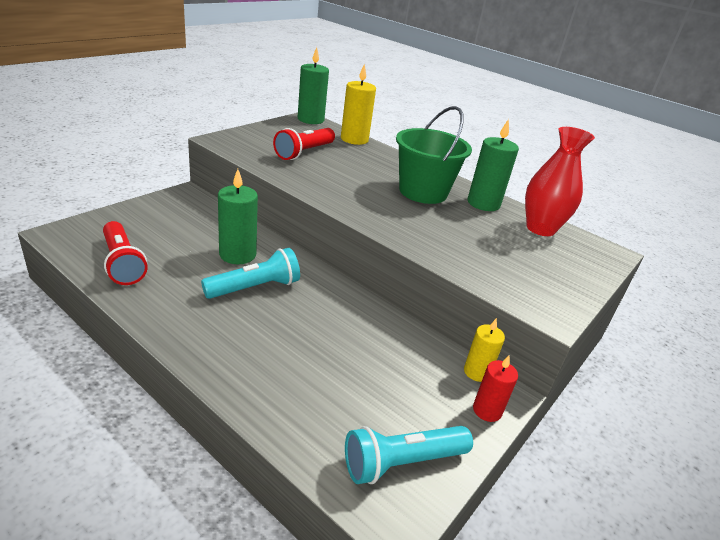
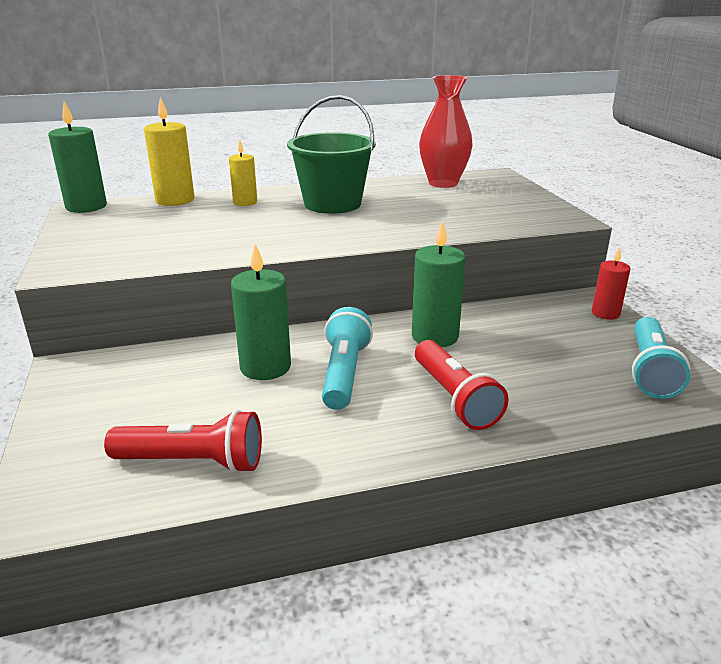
camera: 50 degrees left, 5 degrees down
red flashlight [273,128,335,160] -> red flashlight moved to [415,340,509,430]
yellow candle [464,318,505,382] -> yellow candle moved to [229,140,257,206]
green candle [468,119,519,211] -> green candle moved to [412,220,466,347]

